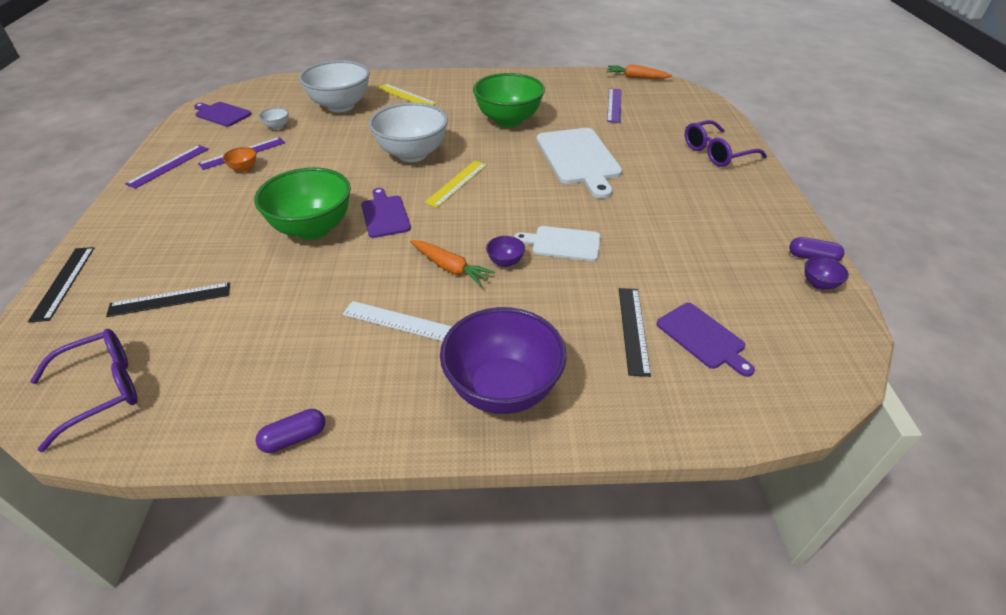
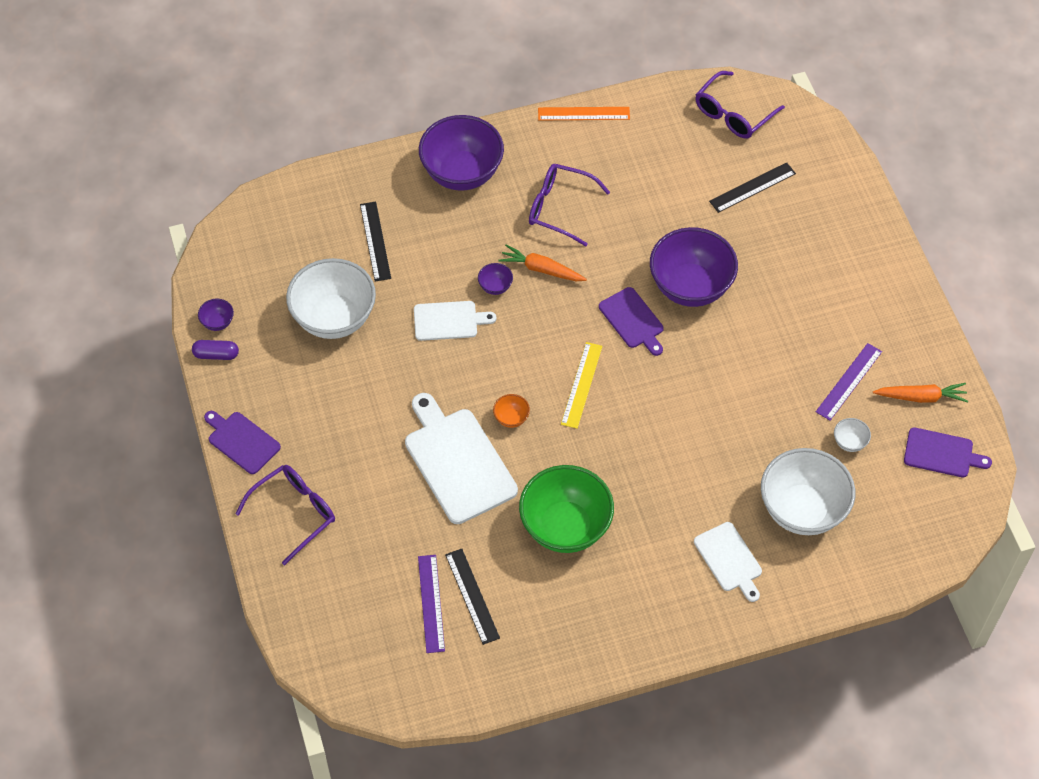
camera: 165 degrees right, 15 degrees up
black ruler [28,247,94,322] -> black ruler moved to [445,549,500,645]
purple ruler [125,145,209,189] -> none
orange bowl [223,147,256,172] -> orange bowl moved to [493,394,530,428]
green bowl [254,167,351,240] -> purple bowl [650,227,738,307]
purple capsule [256,409,325,453] -> orange ruler [538,107,630,120]
white ruler [343,301,452,341] -> purple glasses [529,164,610,246]
white bowl [369,102,448,162] -> white bowl moved to [286,258,376,339]
yellow ruler [377,84,437,105] -> white cutting board [694,522,762,602]
orange carrot [606,64,672,79] -> orange carrot moved to [873,383,968,403]
purple cutting board [657,303,755,377] -> purple cutting board moved to [204,411,281,474]

